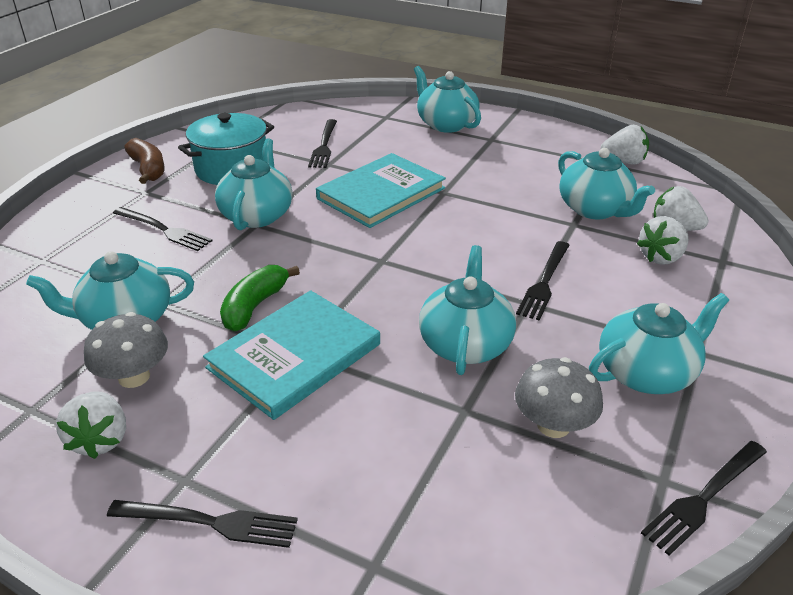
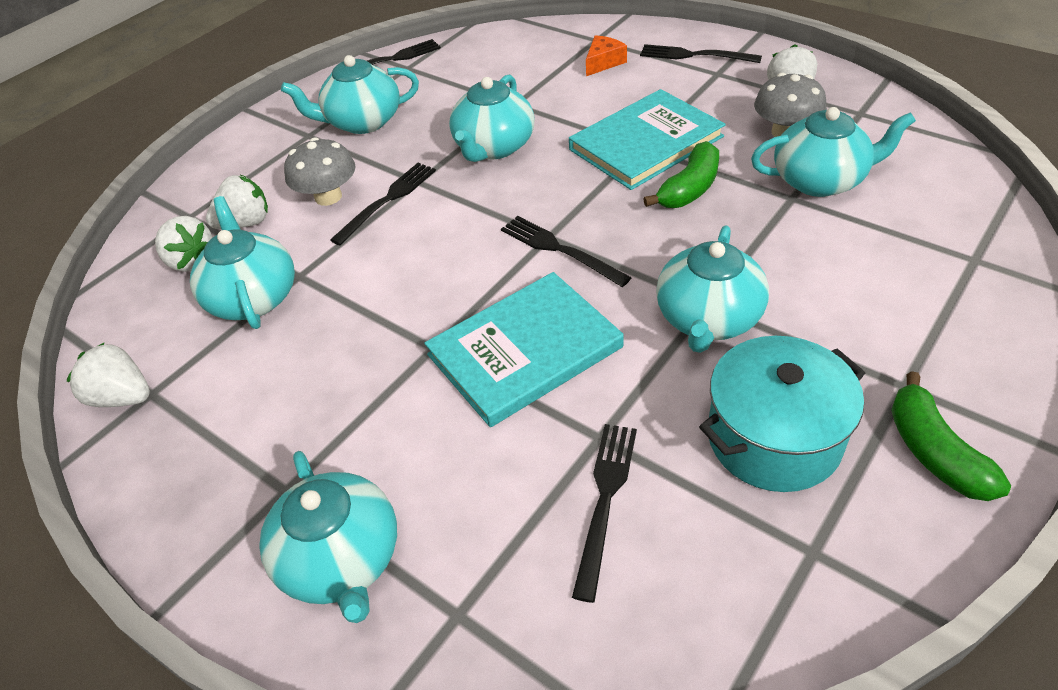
camera: 165 degrees left, 10 degrees up
black fork [113,207,212,251] -> black fork moved to [501,216,632,287]
brown banana [124,138,165,184] -> green banana [891,371,1011,501]
grey mushroom [515,357,603,438] -> grey mushroom moved to [284,137,355,206]
none -> orange cheese [586,35,627,76]

